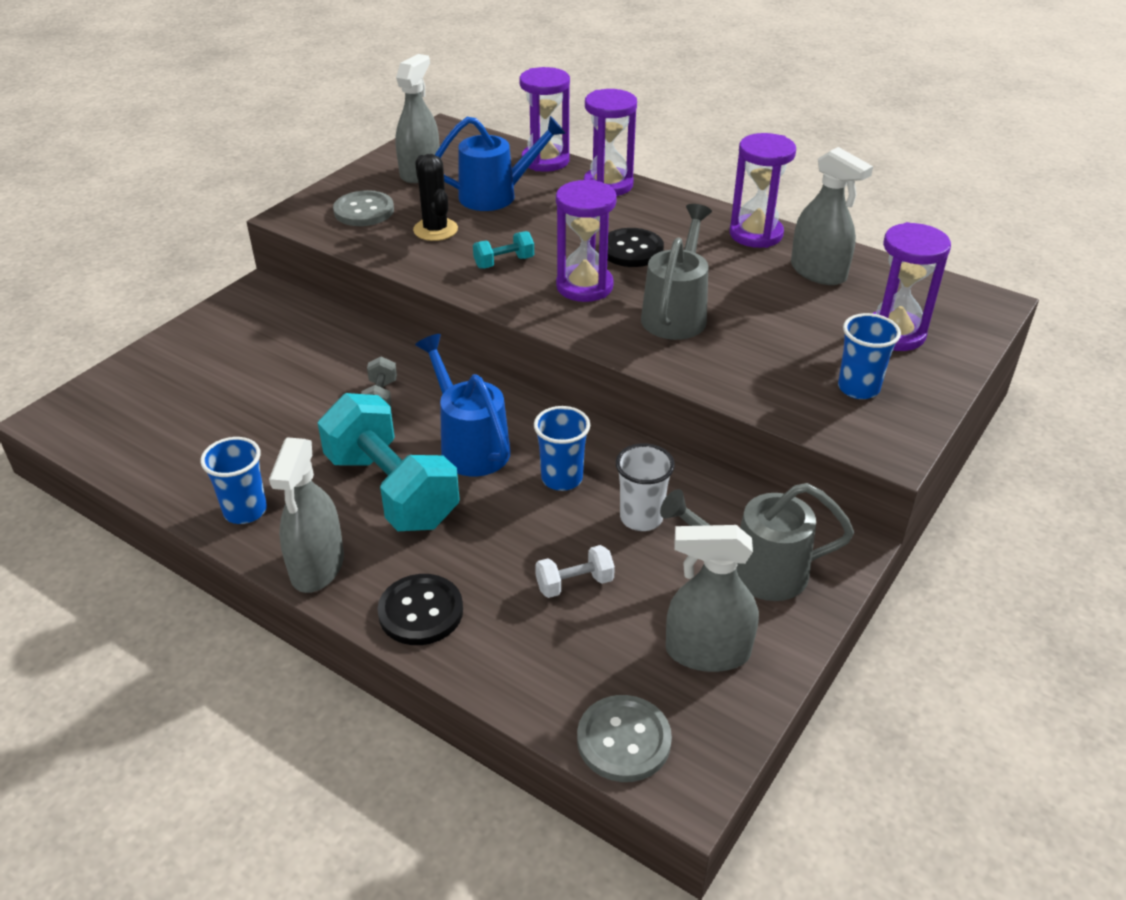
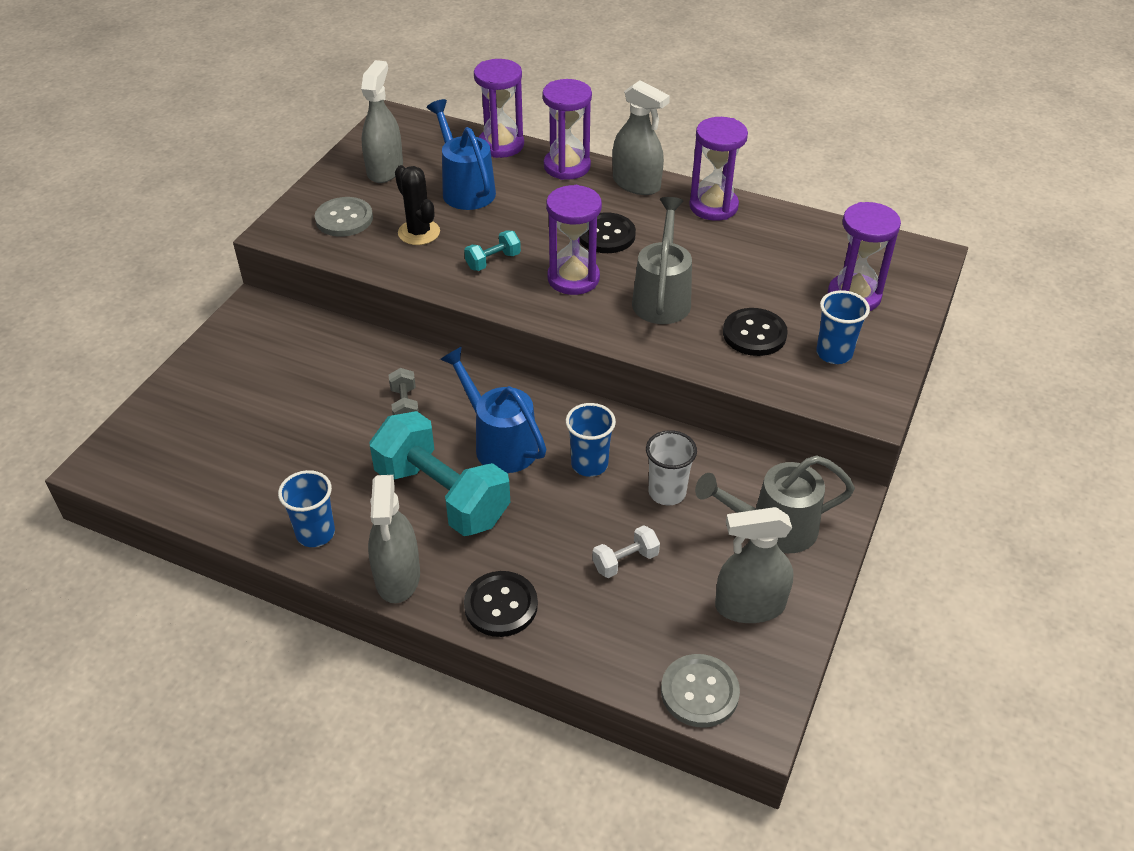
camera: 10 degrees left, 5 degrees up
blue watering can [435,116,566,211] -> blue watering can turned 90 degrees counterclockwise [427,99,496,210]
grey spray bottle [791,147,873,285] -> grey spray bottle moved to [612,80,670,195]
none -> black button [723,308,788,356]

